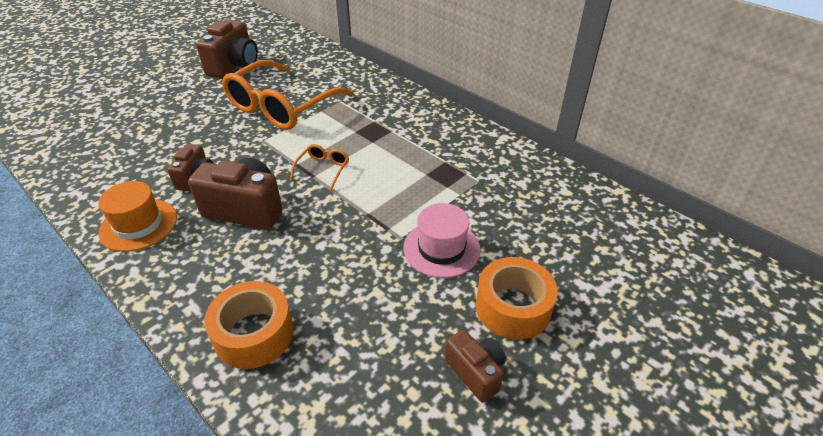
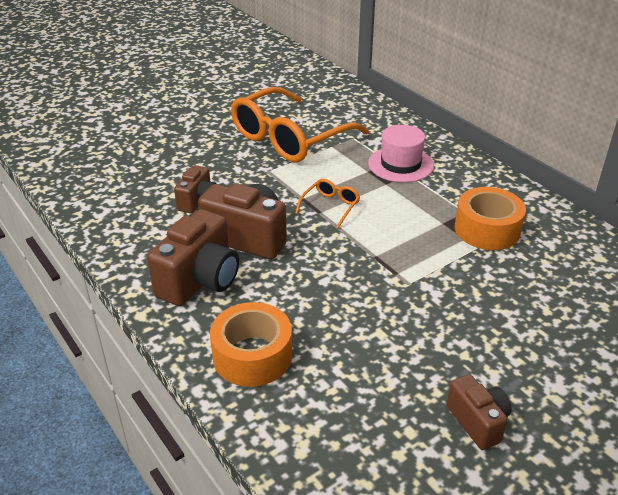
camera: 10 degrees right, 5 degrees down
orange hat [98,181,177,252] -> none
brown camera [196,20,258,78] -> brown camera moved to [147,209,239,306]
pink hat [403,203,480,278] -> pink hat moved to [368,125,434,183]
orange tape [476,257,557,340] -> orange tape moved to [455,187,526,250]

